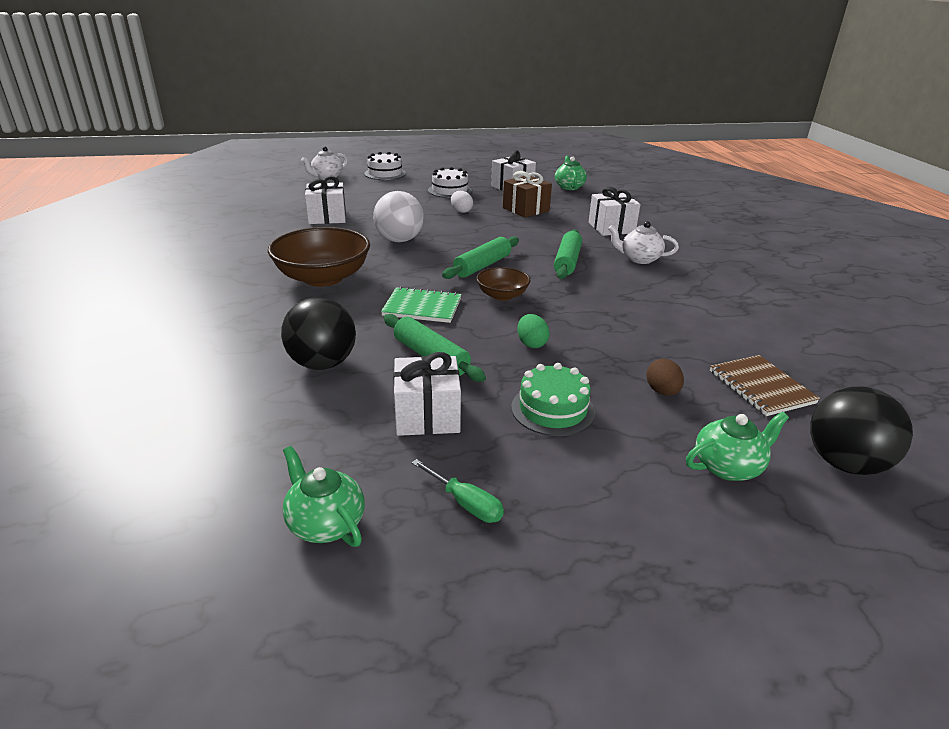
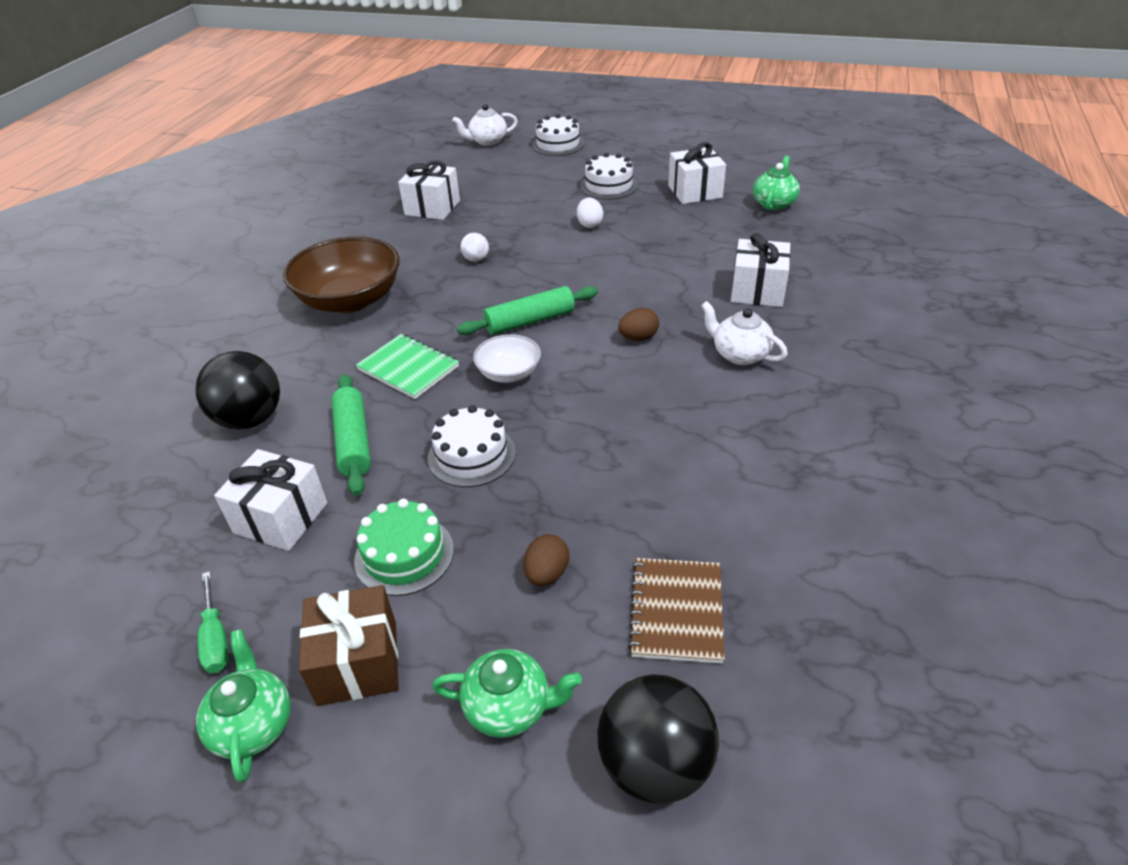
camera: 30 degrees right, 10 degrees up
green teapot [283,446,365,547] -> green teapot moved to [196,629,291,782]
white ball [373,191,424,242] -> white ball [460,233,489,262], size x0.47
brown bowl [476,267,531,301] -> white bowl [473,334,541,383]
brown gift [503,171,552,218] -> brown gift moved to [299,585,399,706]
green egg [517,314,550,348] -> white cake [428,405,516,487]
green rolling pin [554,229,582,279] -> brown egg [618,308,659,341]

